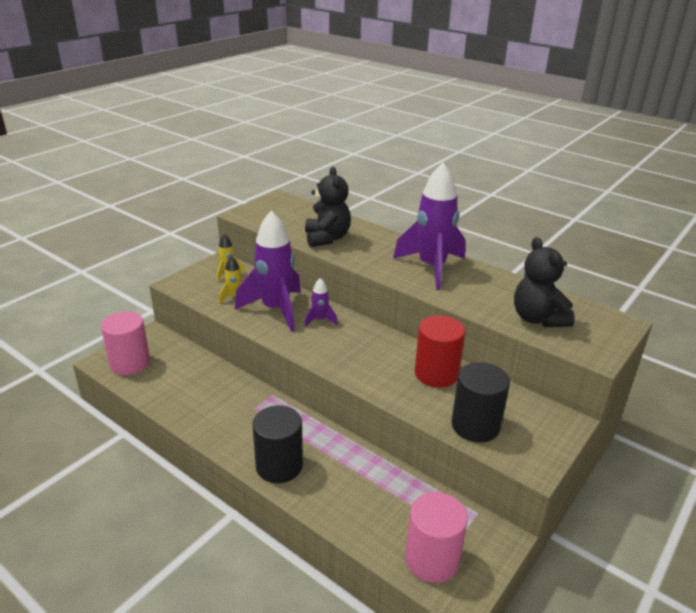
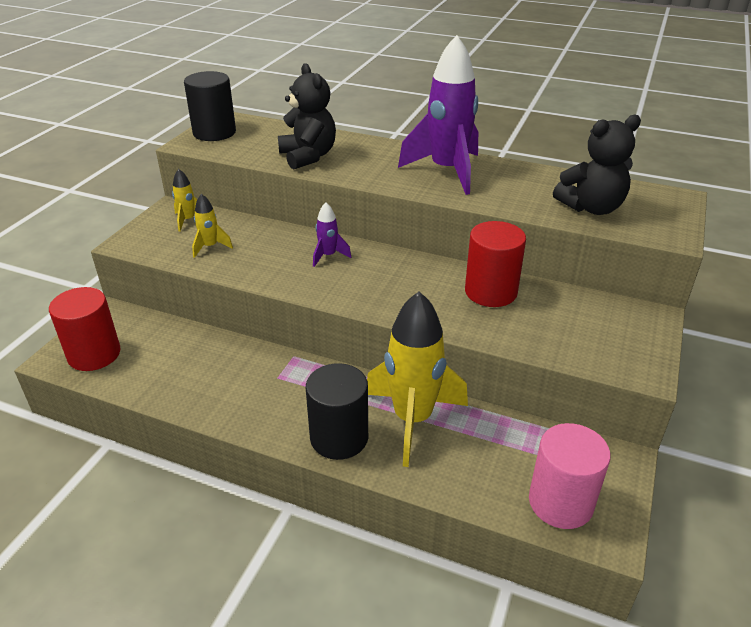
camera: 15 degrees left, 5 degrees up
pink cylinder [101,312,150,375] -> red cylinder [49,287,121,371]
purple rocket [235,210,301,332] -> none
black cylinder [452,362,510,443] -> black cylinder moved to [184,71,236,141]
black teddy bear [514,237,575,327] -> black teddy bear turned 75 degrees counterclockwise [553,115,641,215]
none -> yellow rocket [367,292,468,467]

